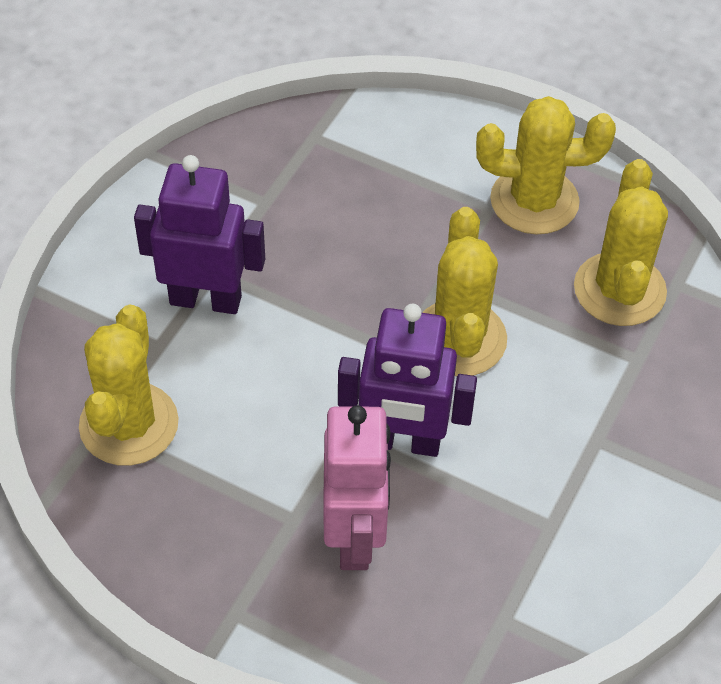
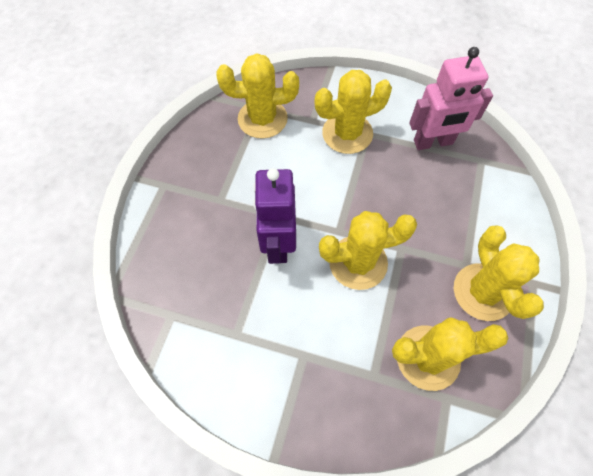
camera: 80 degrees right, 10 degrees up
purple robot [134,155,265,314] -> yellow cactus [314,70,392,154]
pink robot [323,405,391,570] -> pink robot moved to [409,47,493,150]

